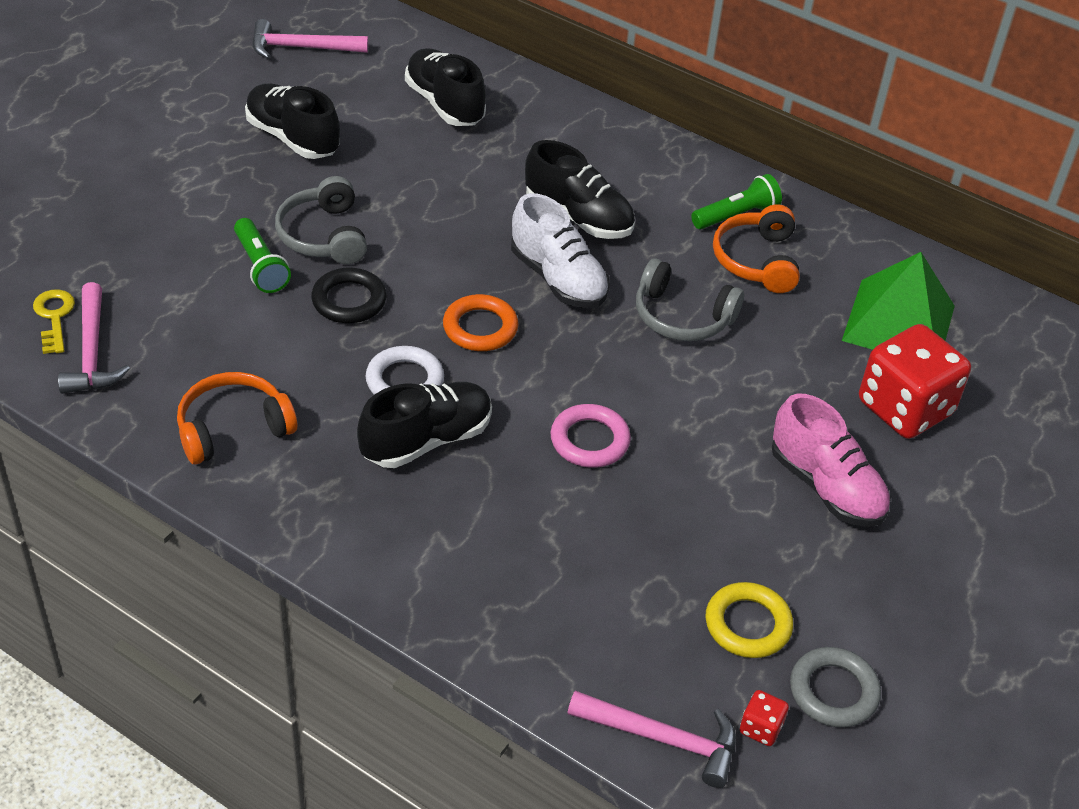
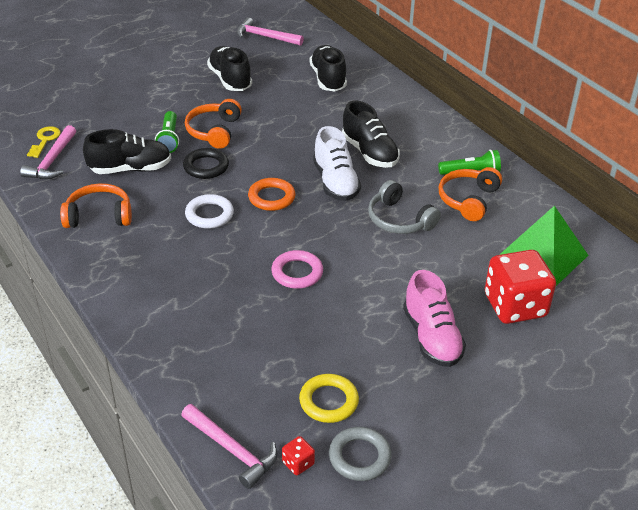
camera: 25 degrees right, 5 degrees down
grey headphones [275,176,367,264] -> orange headphones [185,99,242,149]
black shoe [357,382,492,468] -> black shoe moved to [83,129,171,174]

